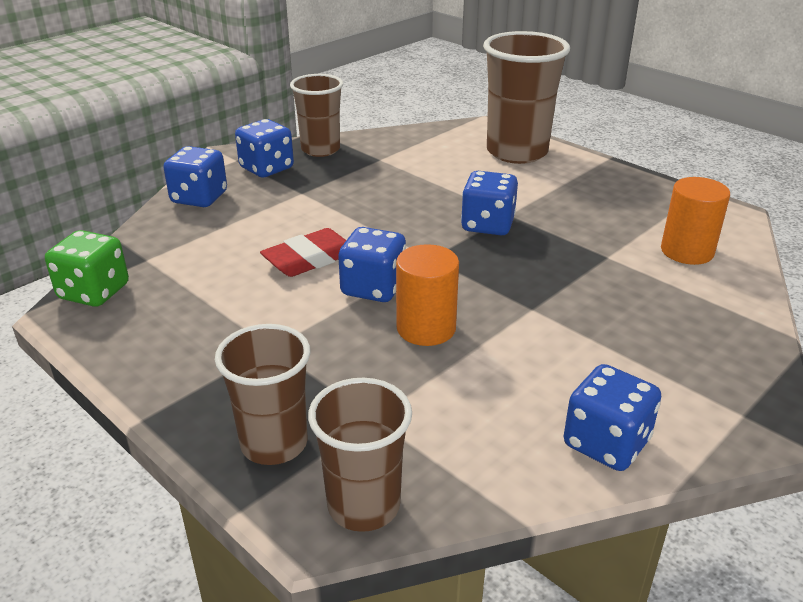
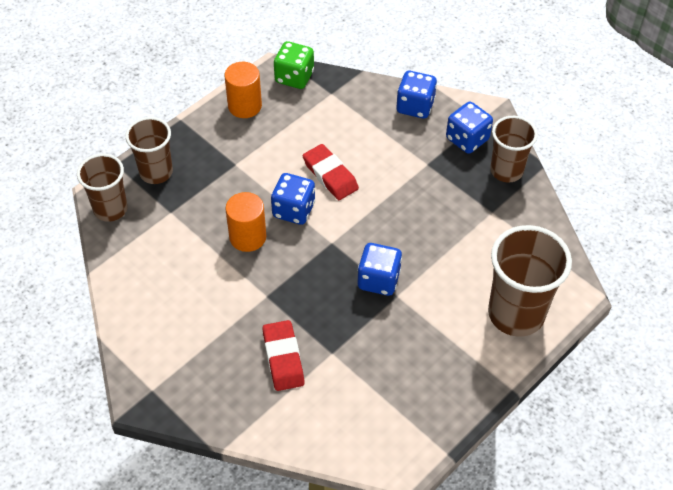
camera: 90 degrees right, 20 degrees up
blue dice [564,364,661,471] -> none
orange cylinder [661,177,730,265] -> orange cylinder moved to [224,62,262,118]
none -> red eraser [262,320,305,391]

